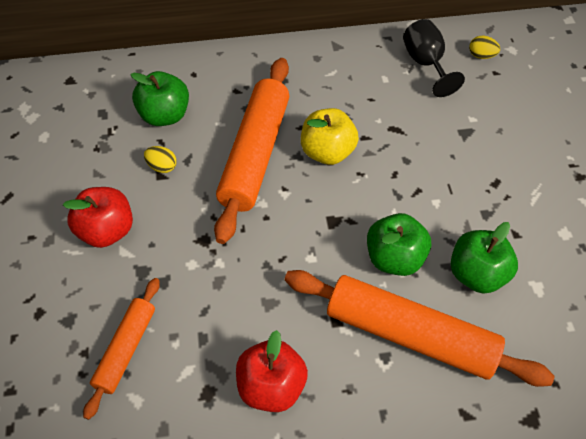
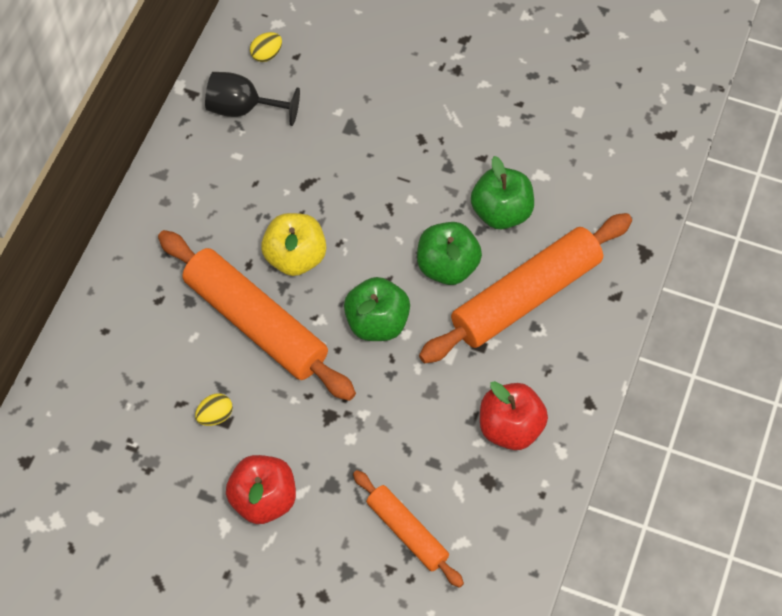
camera: 60 degrees left, 5 degrees up
green apple [130,71,189,126] -> green apple moved to [344,277,410,341]

